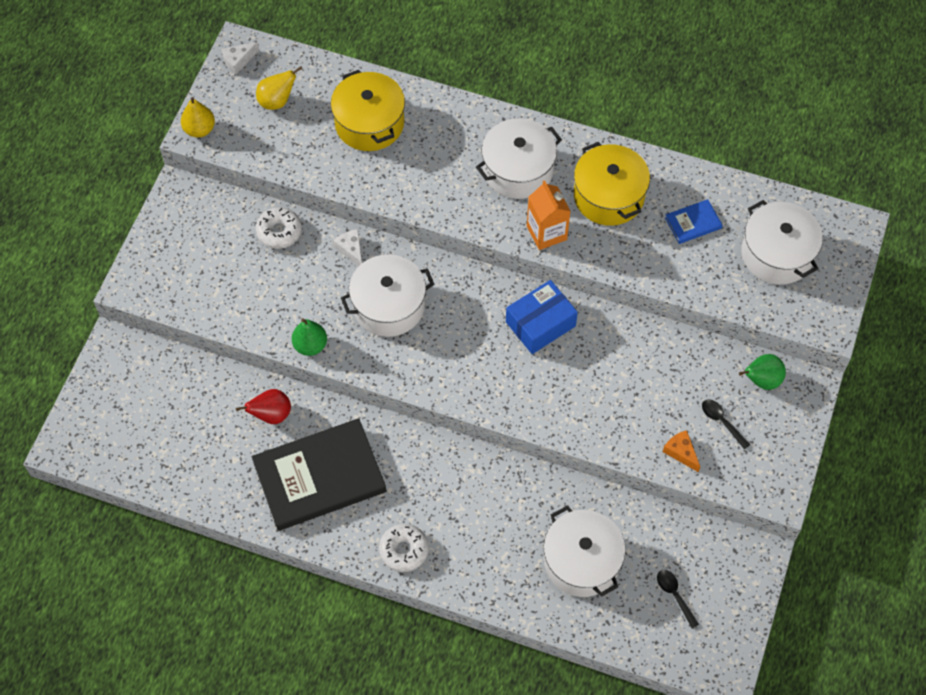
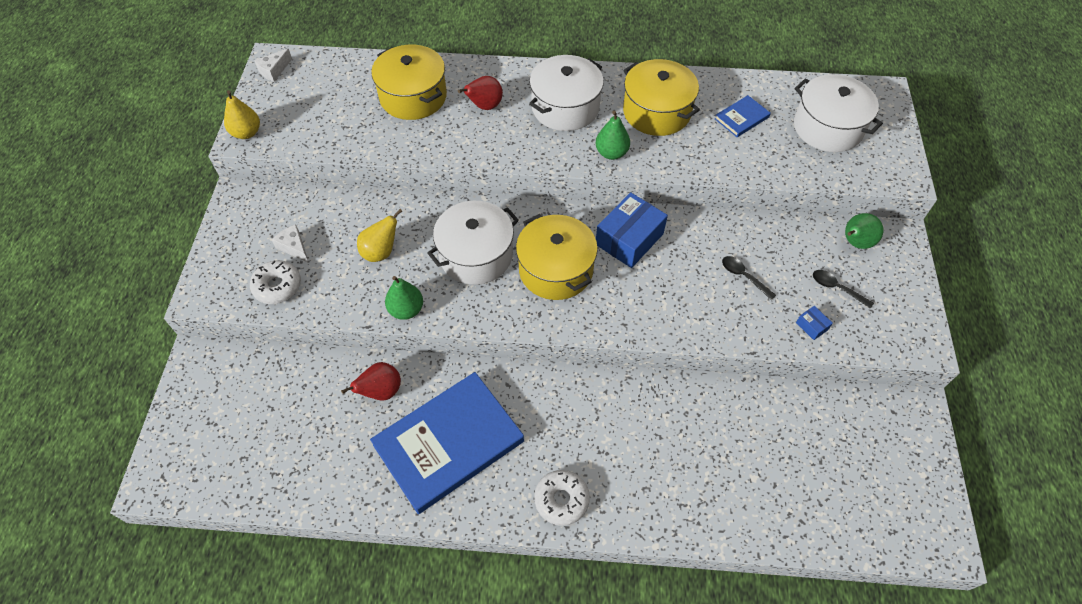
camera: 15 degrees left, 5 degrees down
black book [252,418,386,531] -> blue book [370,372,524,514]
yellow pear [256,66,302,110] -> yellow pear moved to [357,209,402,262]
white donut [256,207,302,249] -> white donut moved to [250,260,301,304]
white cheese [333,229,362,266] -> white cheese moved to [272,224,309,263]
orange carton [527,180,571,250] -> green pear [595,111,630,160]
white pot [544,506,626,597] -> none
black spoon [657,570,699,628] -> black spoon moved to [722,256,776,300]
orange cheese [663,430,700,472] -> blue box [796,306,833,340]
none -> red pear [458,76,503,110]
none -> yellow pot [516,214,598,300]

